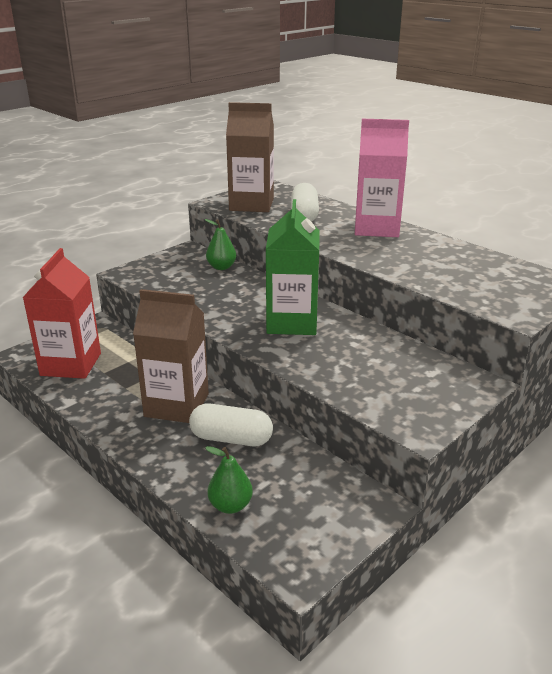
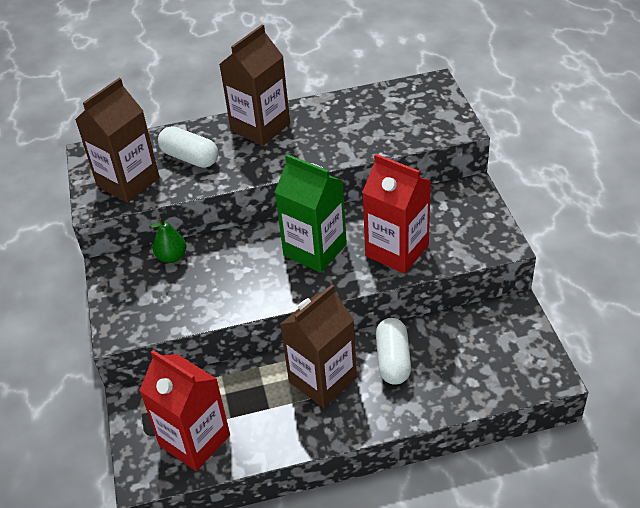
camera: 55 degrees left, 15 degrees up
white capsule [189,403,273,446] -> white capsule turned 45 degrees counterclockwise [376,318,411,385]
green pear [205,446,253,514] -> none
pink carton [355,119,409,237] -> brown carton [219,24,290,146]
none -> red carton [362,154,431,274]

